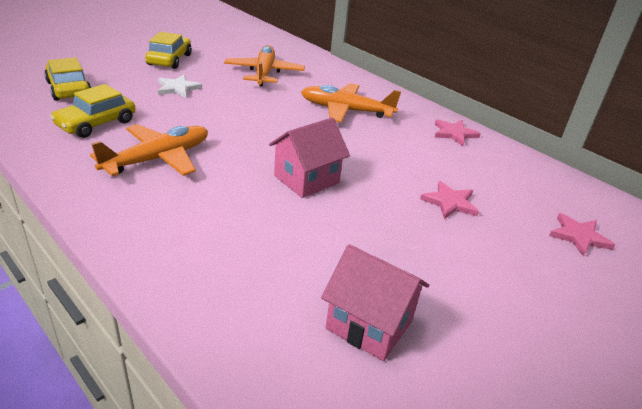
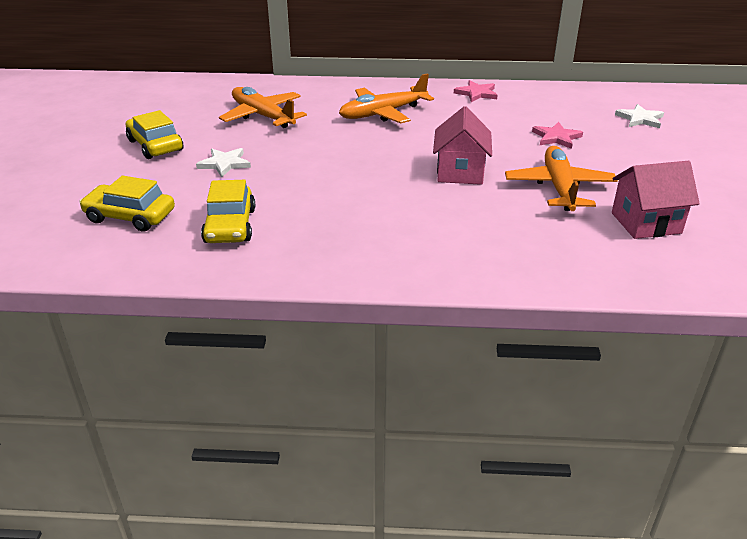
camera: 40 degrees left, 0 degrees up
orange plane [90,124,208,176] -> orange plane moved to [505,146,618,211]
pink star [549,213,615,257] -> white star [615,104,664,129]

